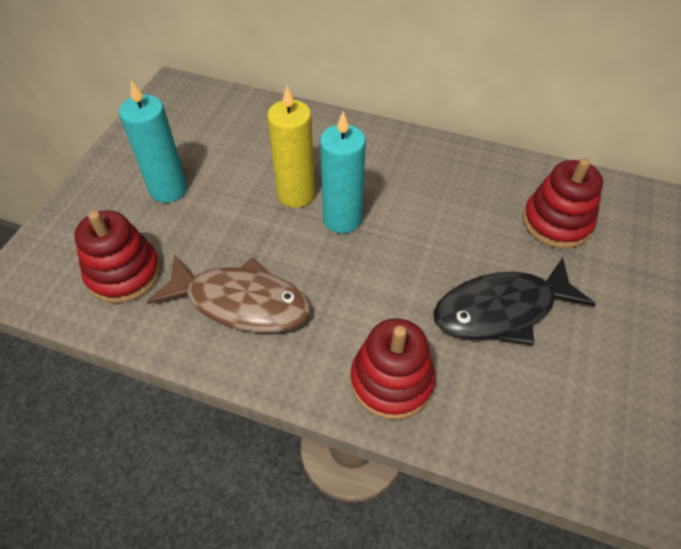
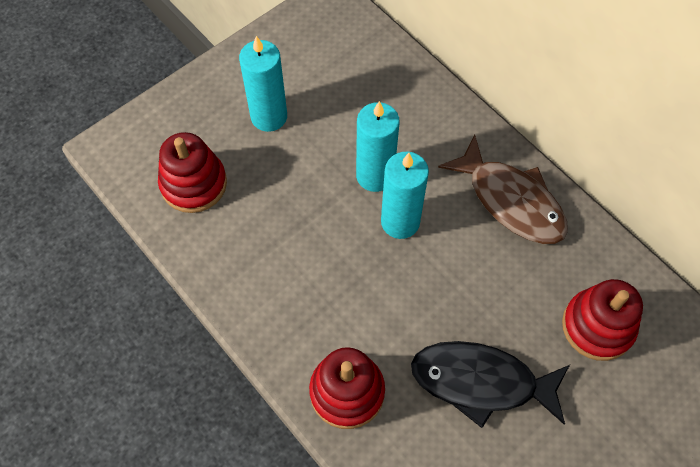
camera: 30 degrees right, 10 degrees up
brown fish [147,255,311,333] -> brown fish moved to [438,135,568,244]
yellow candle [267,86,315,208] -> turquoise candle [356,101,400,192]

